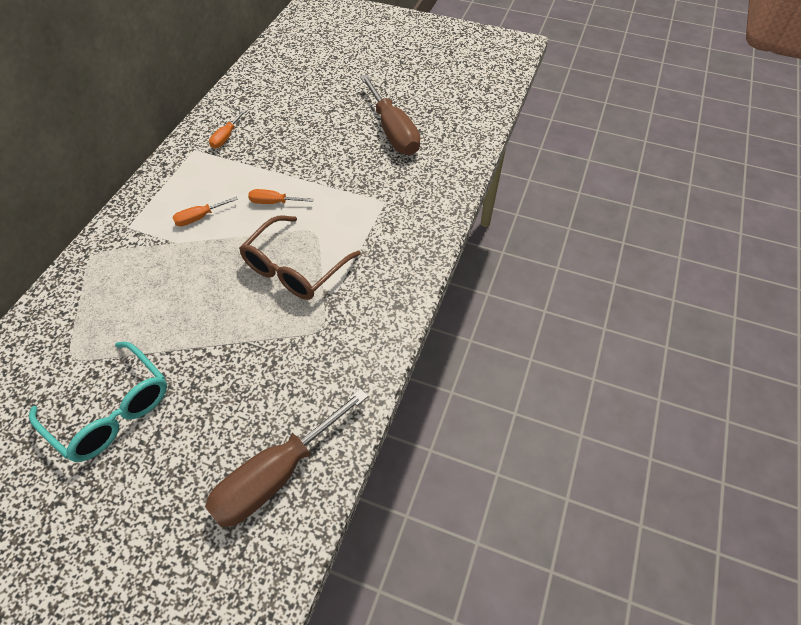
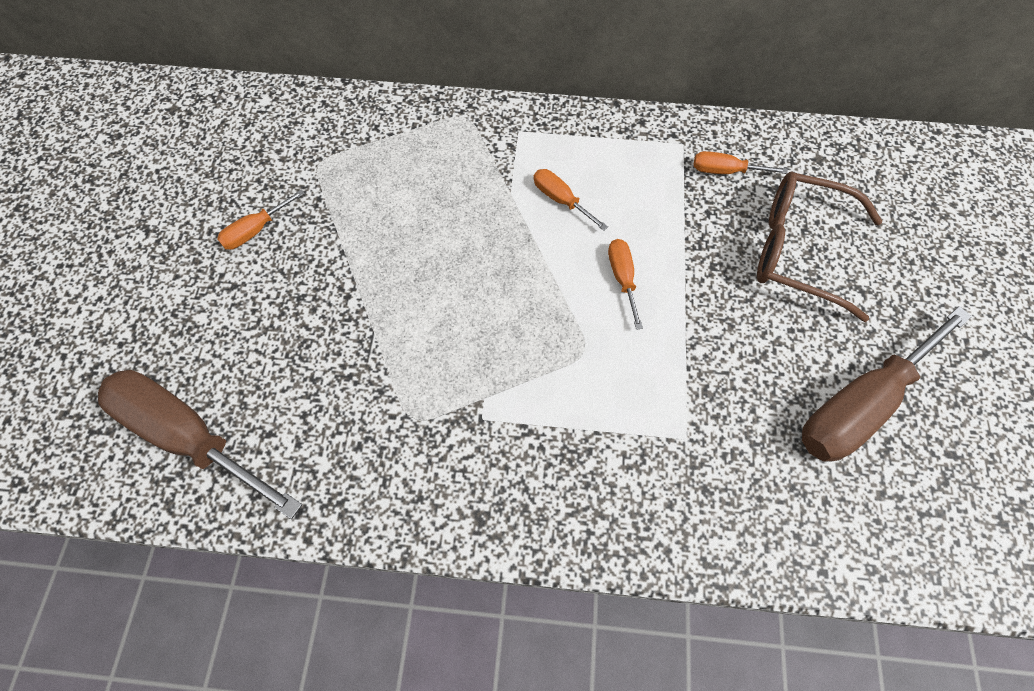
camera: 75 degrees right, 10 degrees up
turquoise glasses [29,341,167,462] -> orange screwdriver [217,190,305,250]
brown glasses [239,216,361,300] -> brown glasses moved to [757,172,882,322]

